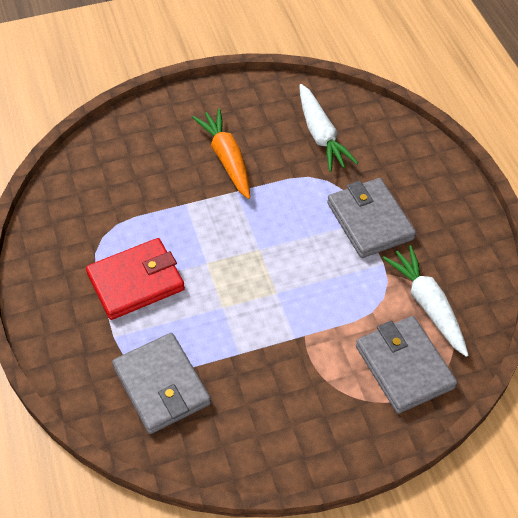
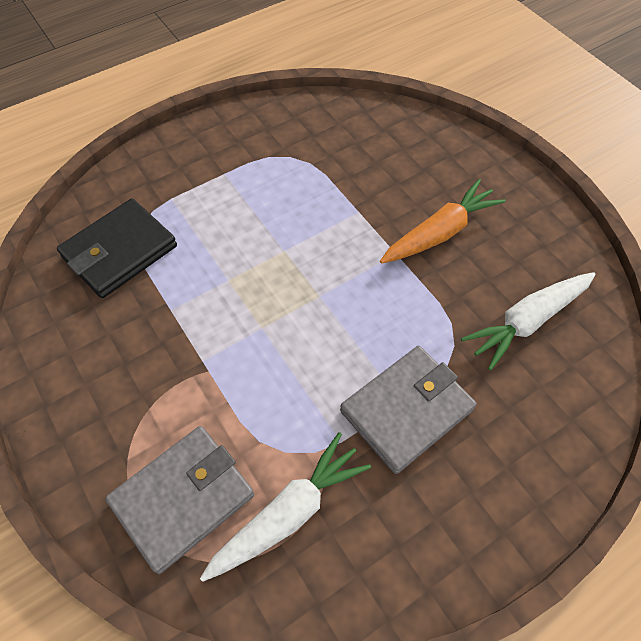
camera: 75 degrees right, 5 degrees up
red wallet [86,238,185,320] -> none
grey wallet [112,333,211,434] -> black wallet [57,198,177,298]

